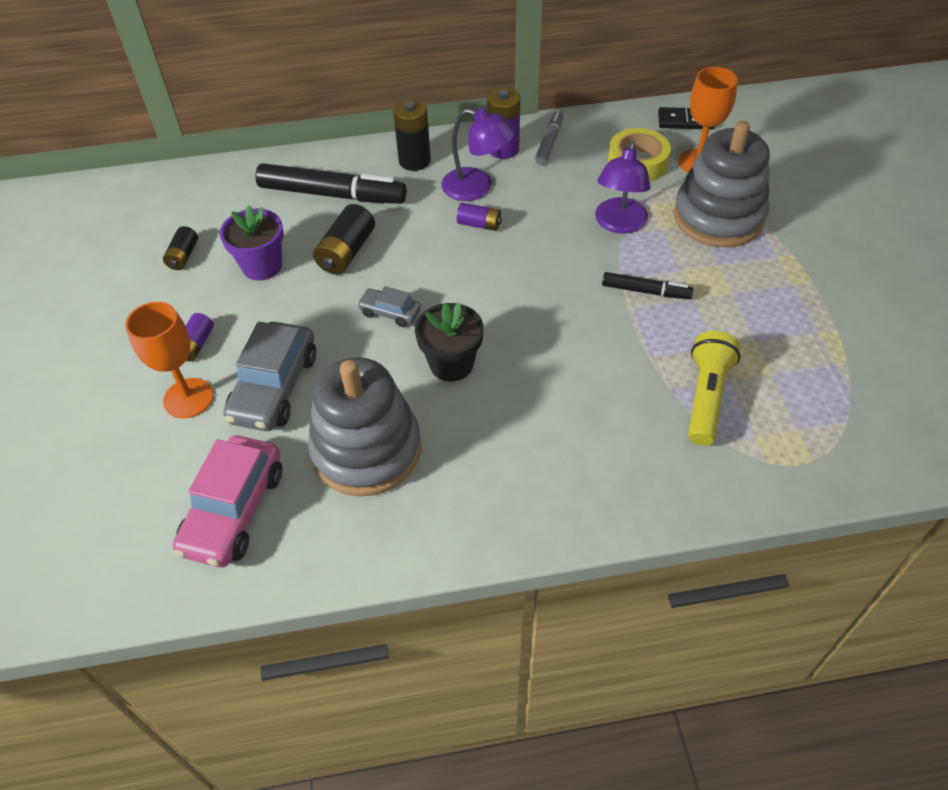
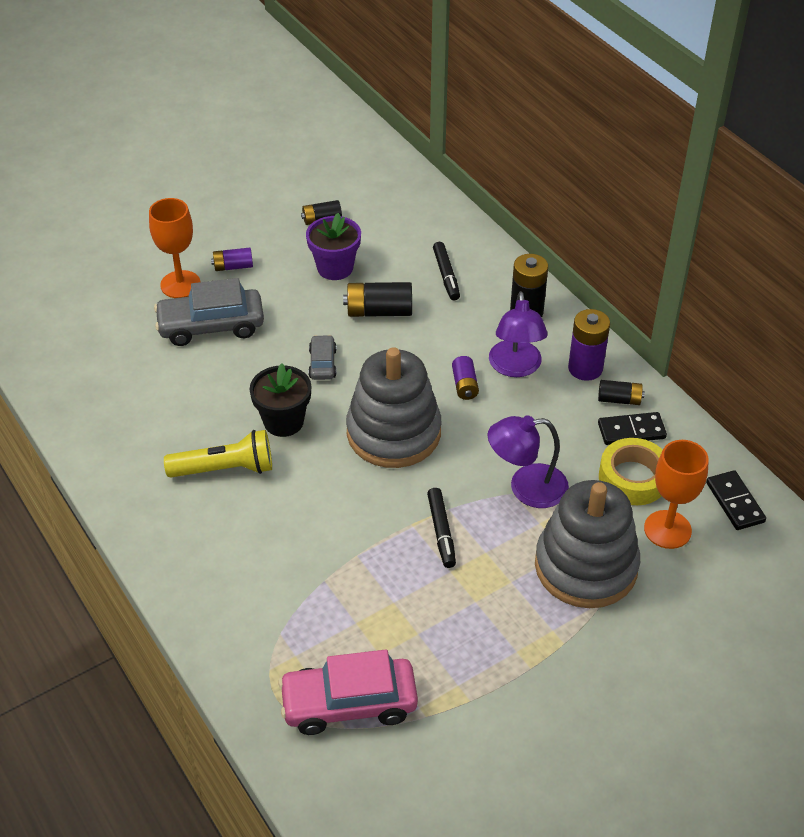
camera: 65 degrees right, 5 degrees down
pink car [173,435,282,567] -> pink car moved to [278,650,418,735]
black marker [255,163,407,204] -> black marker [433,242,460,300], size x0.53
grey stacking toy [308,357,421,496] -> grey stacking toy moved to [346,347,441,468]
grey marker [535,111,564,165] -> black battery [598,380,645,405]
yellow flashlight [688,331,741,446] -> yellow flashlight moved to [164,430,272,478]
none -> black domino [598,412,667,445]

